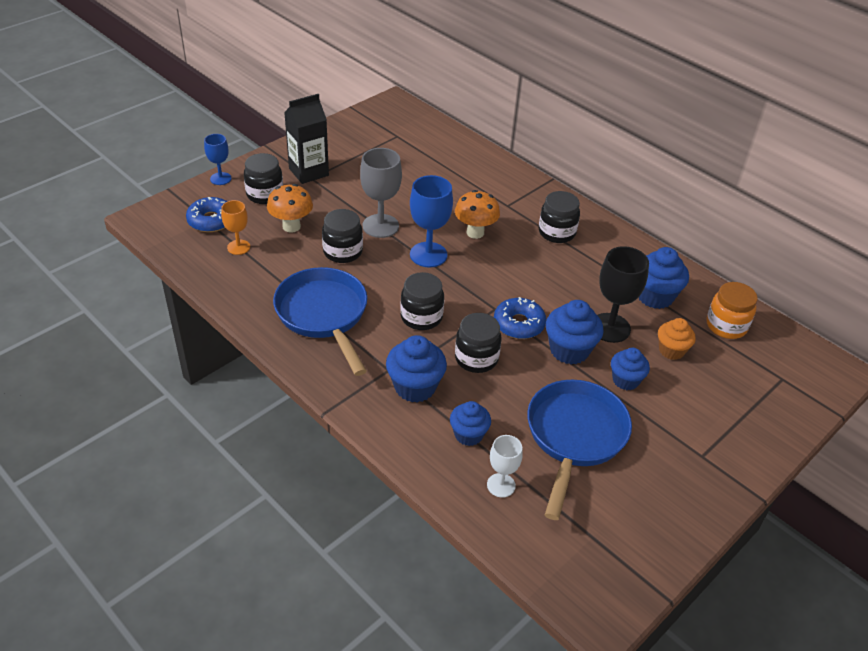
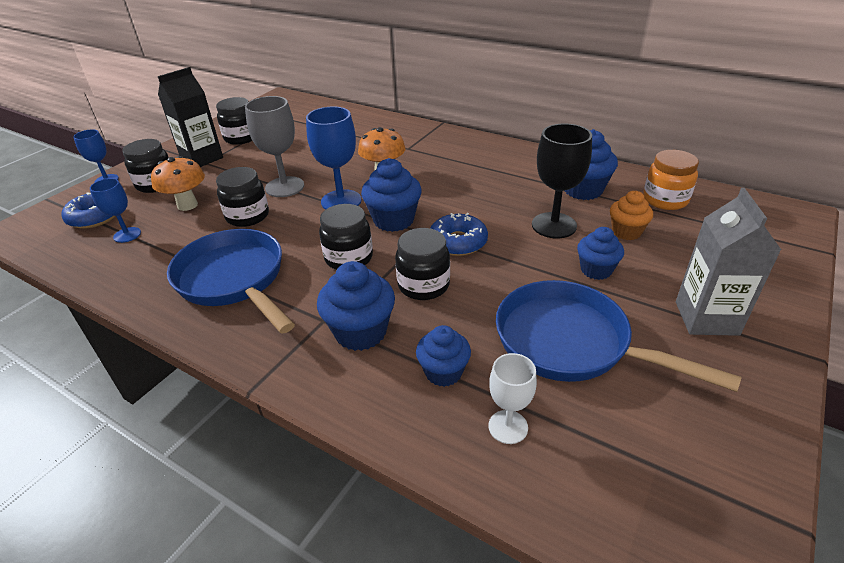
camera: 10 degrees left, 5 degrees down
orange goblet [221,200,250,255] -> blue goblet [90,178,141,243]
blue pan [527,380,632,520] -> blue pan turned 60 degrees counterclockwise [496,280,742,392]
black jar [539,191,580,243] -> black jar moved to [216,97,252,145]
blue cupcake [546,300,604,365] -> blue cupcake moved to [361,158,422,232]
none -> grey carton [676,188,781,336]

